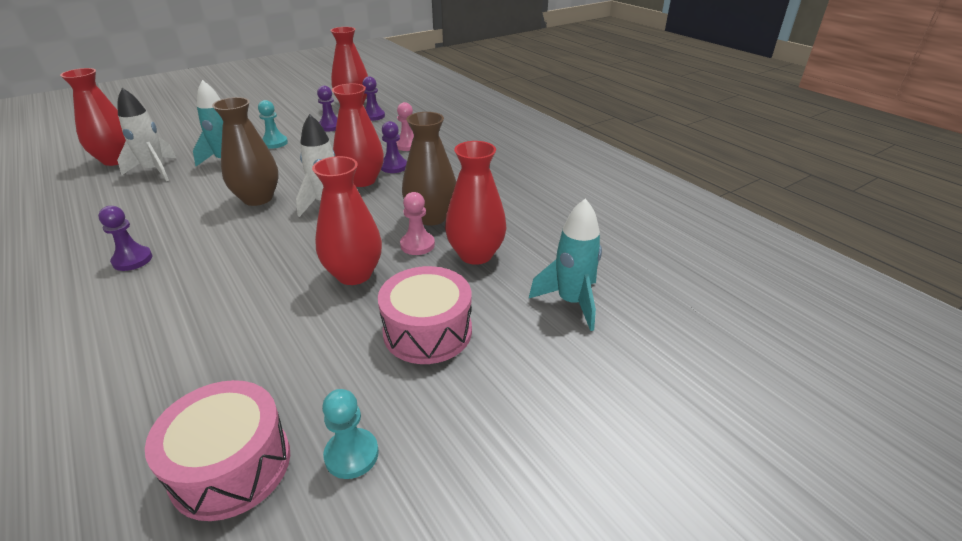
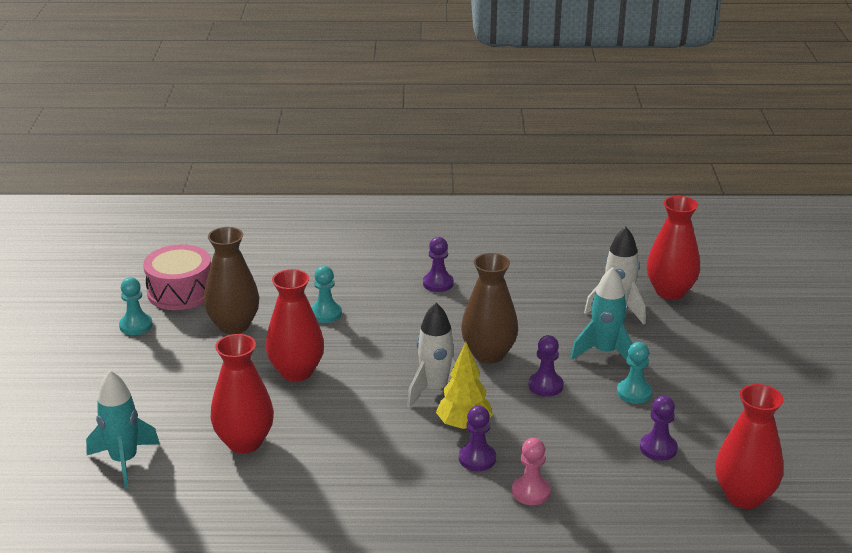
camera: 125 degrees right, 5 degrees down
red vase [332,83,384,187] -> yellow tree [436,342,493,430]
purple pawn [362,76,385,121] -> purple pawn moved to [528,335,564,397]
pink drum [378,266,472,364] -> none
pink pawn [400,192,435,255] -> none
brown vase [402,112,456,226] -> brown vase moved to [204,227,260,334]
none -> turquoise pawn [311,266,342,323]

